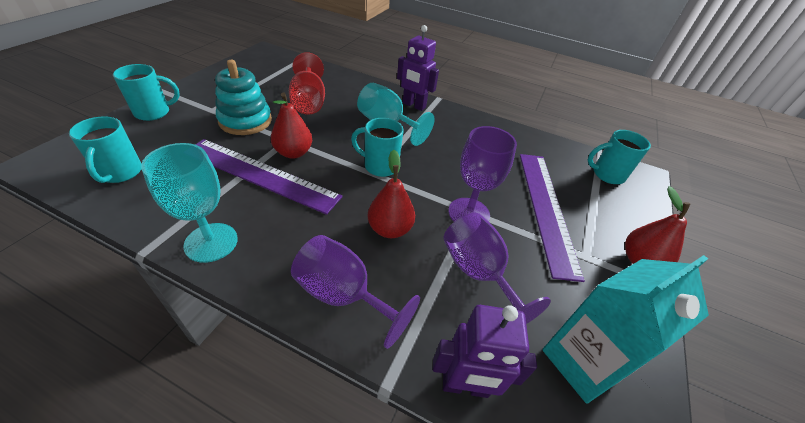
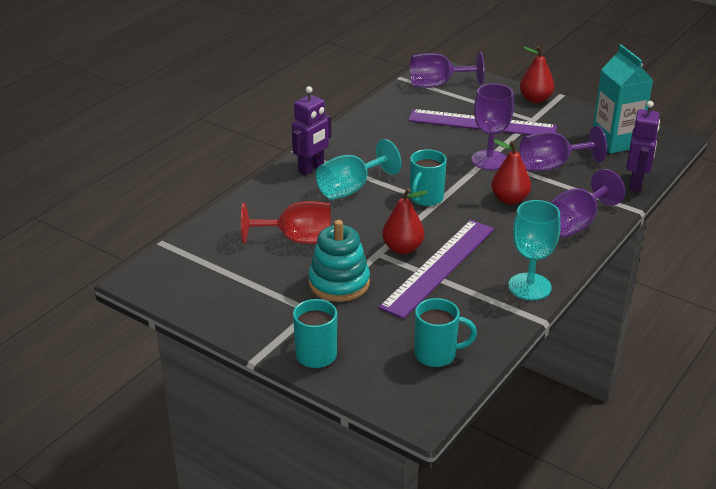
camera: 75 degrees left, 10 degrees down
turquoise mug [588,130,651,184] -> purple goblet [410,52,485,88]

